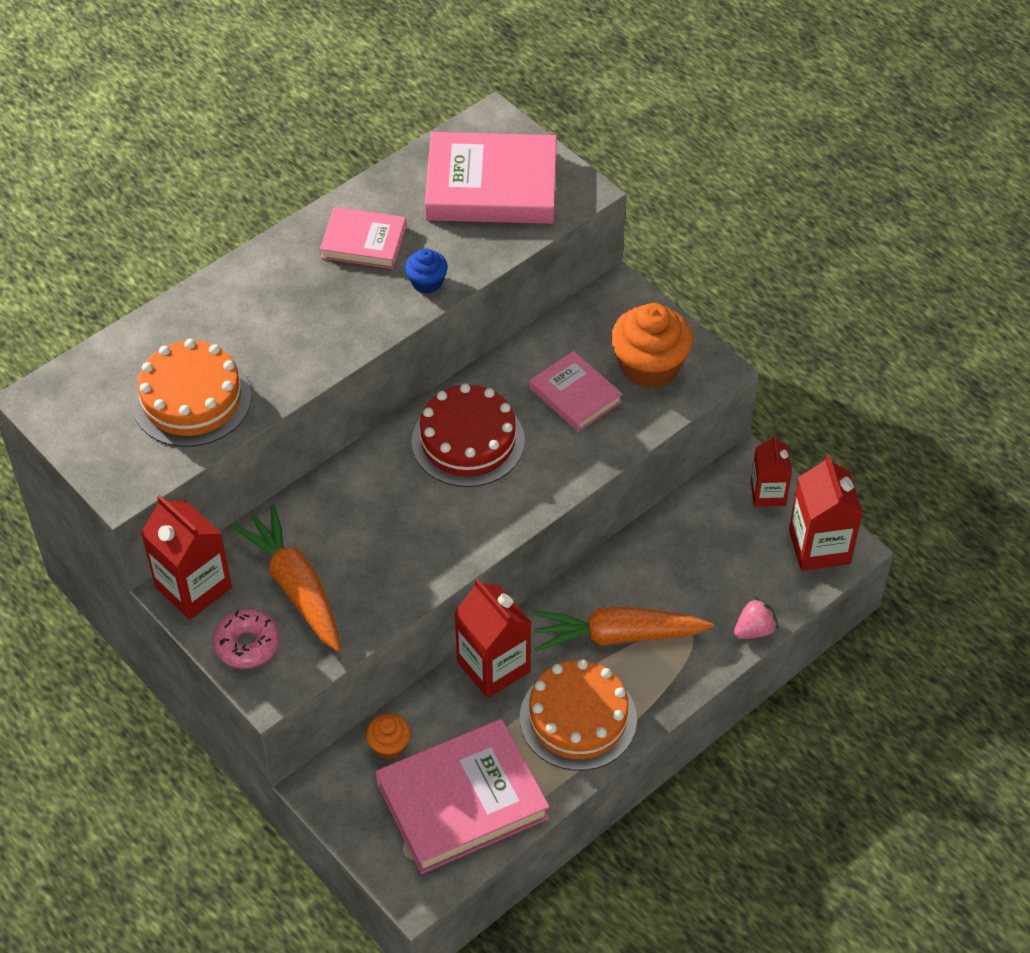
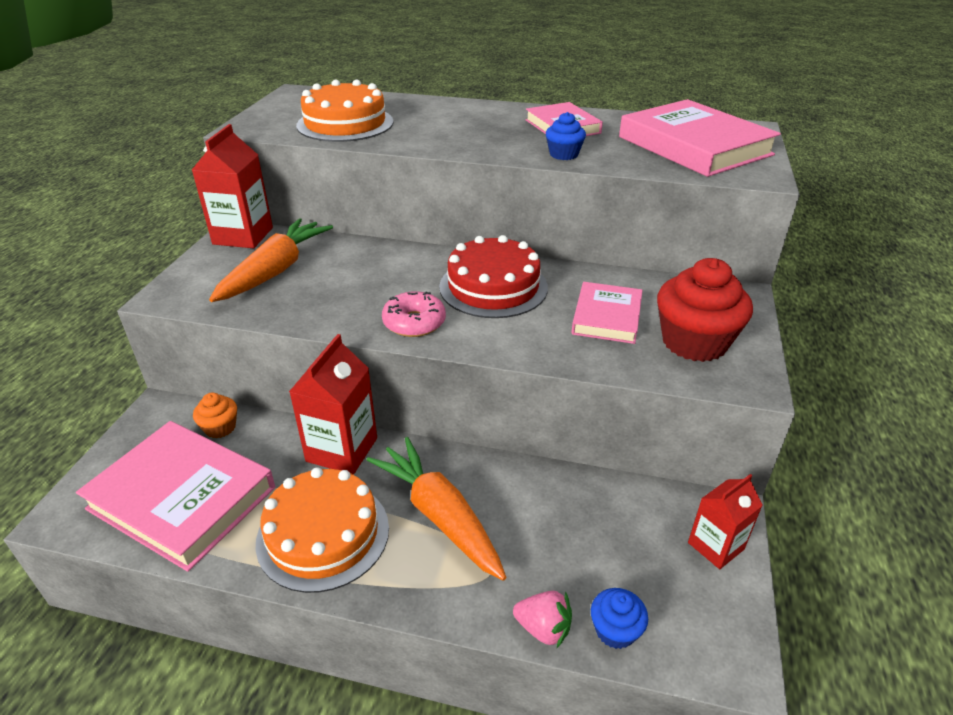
camera: 55 degrees right, 15 degrees down
pink donut [213,609,280,669] -> pink donut moved to [382,291,446,337]
orange cupcake [611,303,693,388] -> red cupcake [657,258,753,362]
red carton [789,454,863,571] -> none
none -> blue cupcake [591,588,648,649]

